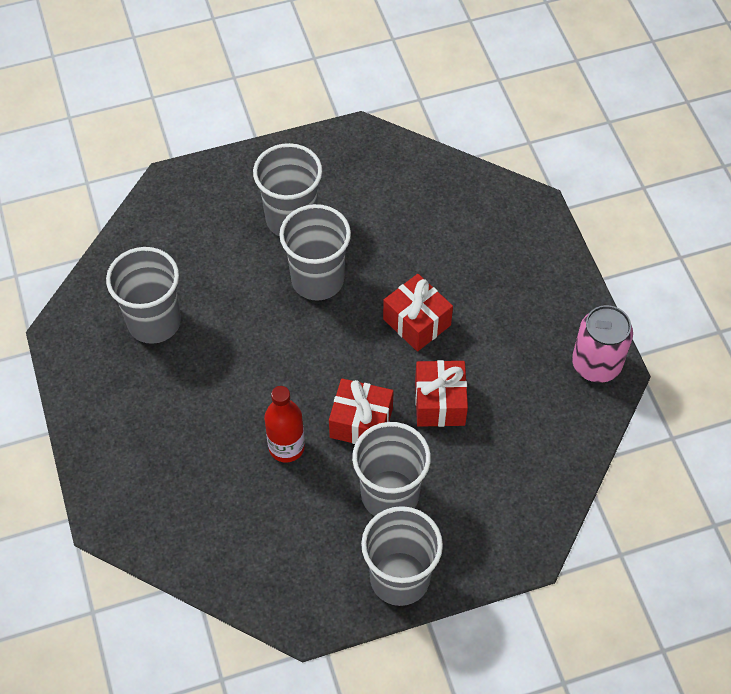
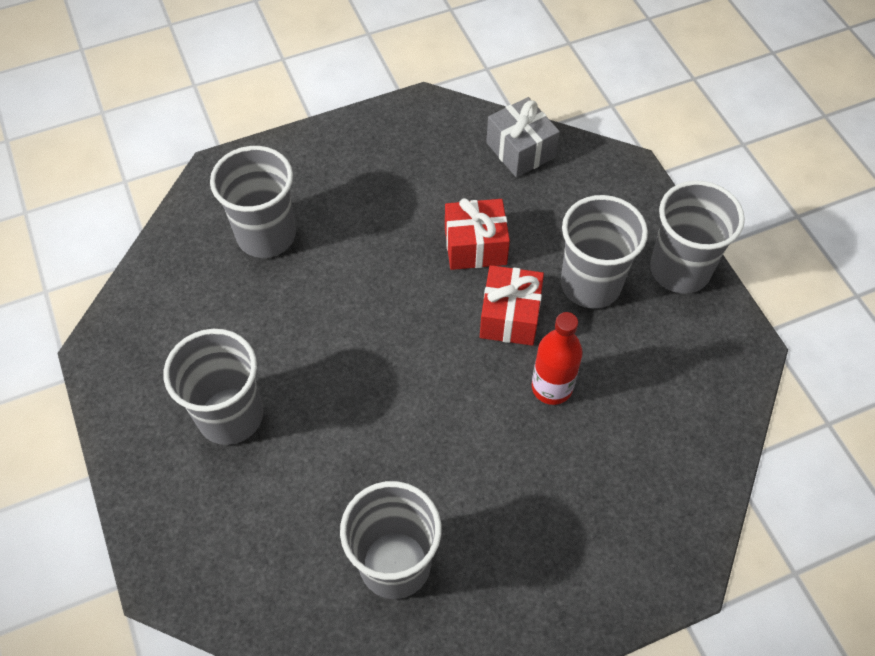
camera: 95 degrees left, 0 degrees up
grey cup [279,204,351,301] -> grey cup moved to [210,146,296,258]
red gift [383,274,453,352] -> none
pink can [572,305,633,383] -> none
none -> grey gift [486,97,560,177]

